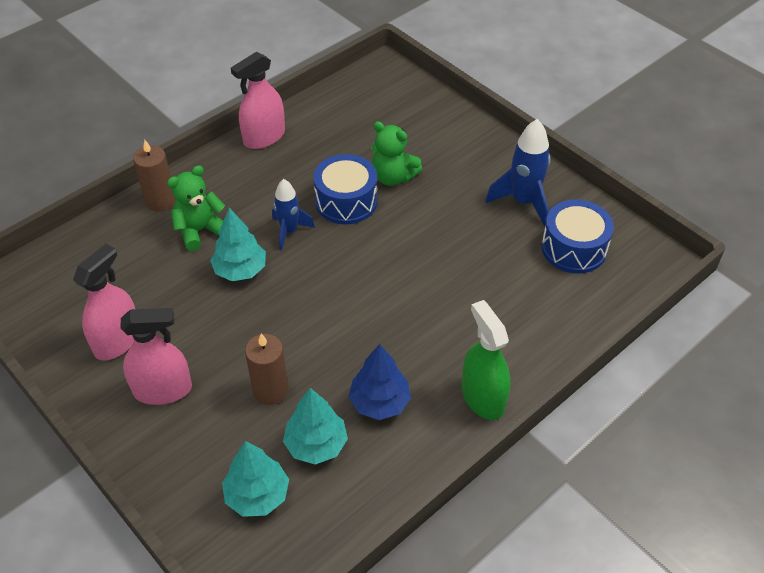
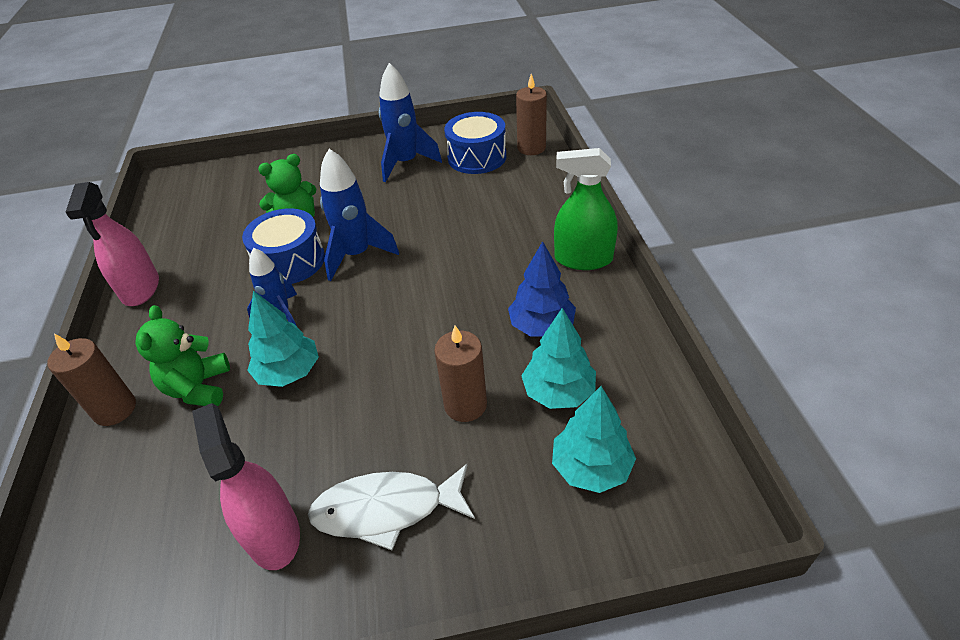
camera: 55 degrees left, 5 degrees down
pink spray bottle [120,308,192,405] -> white fish [308,464,475,550]
none -> blue rocket [320,149,399,281]
none -> brown candle [516,74,547,155]

